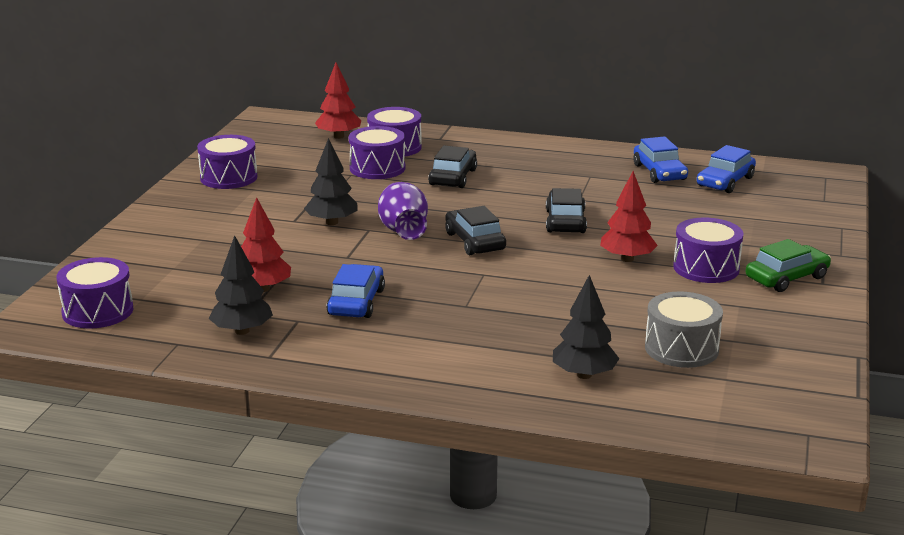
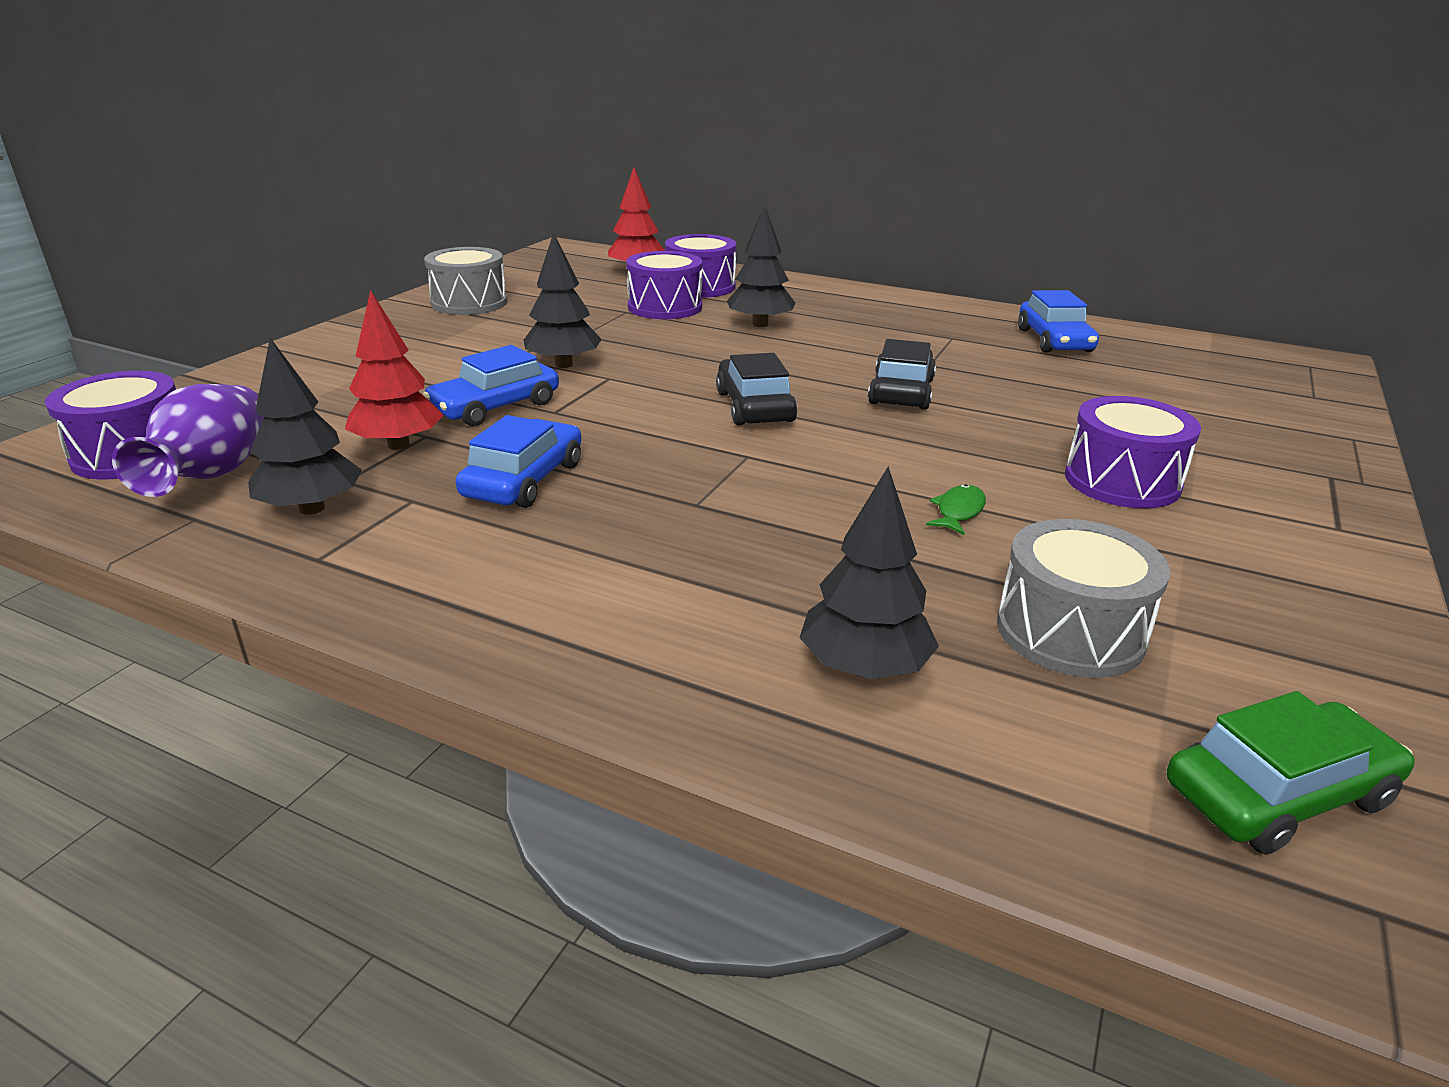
camera: 10 degrees right, 5 degrees up
purple drum [197,135,257,189] -> grey drum [424,247,507,315]
purple vase [378,182,428,240] -> purple vase moved to [112,384,264,497]
black car [428,145,477,188] -> black tree [727,205,796,327]
red tree [600,171,658,262] -> none
blue car [697,145,756,193] -> blue car moved to [423,345,559,426]
green car [746,239,831,292] -> green car moved to [1167,691,1415,855]
none -> green fish [926,484,986,535]

